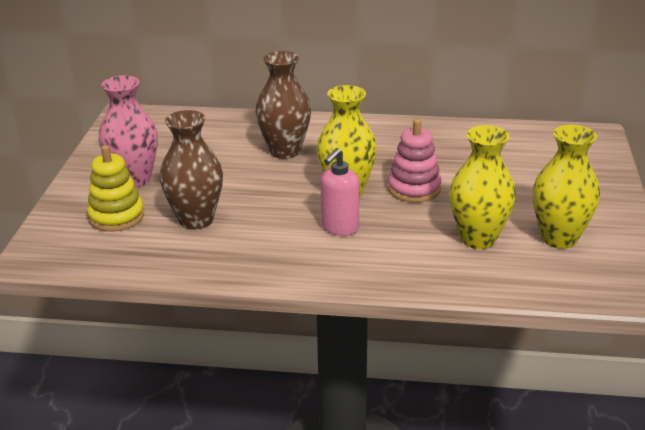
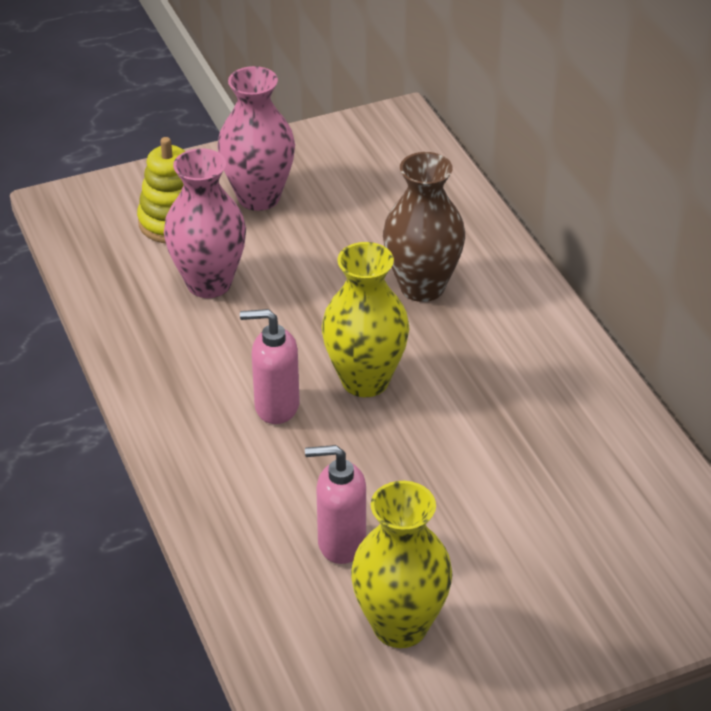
camera: 60 degrees right, 10 degrees up
brown vase [160,110,223,230] -> pink vase [164,148,246,298]
pink stacking toy [388,119,442,203] -> none
yellow vase [449,125,516,249] -> pink soap dispenser [305,445,366,564]

